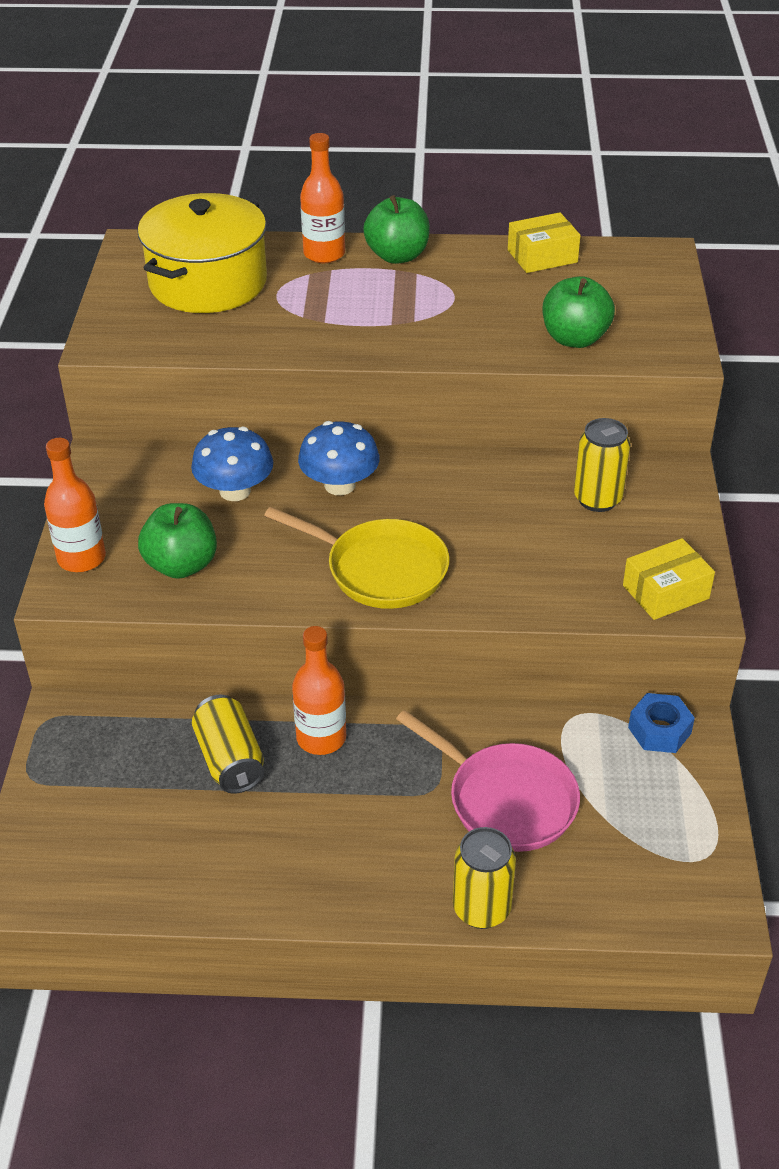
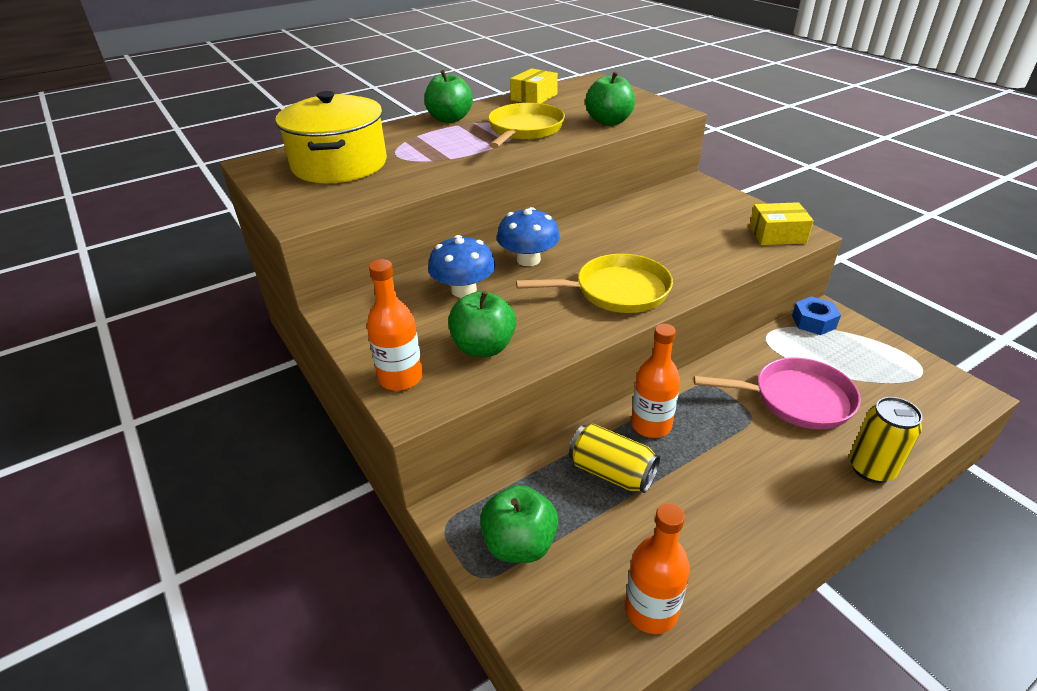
camera: 35 degrees left, 5 degrees down
orange bottle [300,133,345,263] -> orange bottle moved to [625,503,690,634]
yellow can [574,418,630,512] -> none
yellow box [623,538,715,620] -> yellow box turned 60 degrees clockwise [749,202,814,245]
none -> green apple [480,485,558,563]
none -> yellow pan [488,103,565,148]

